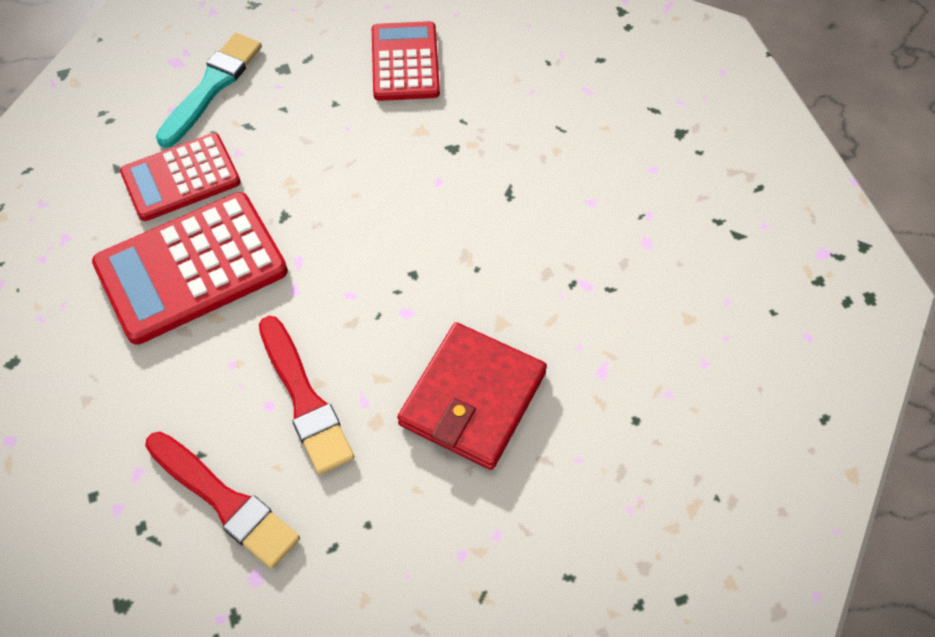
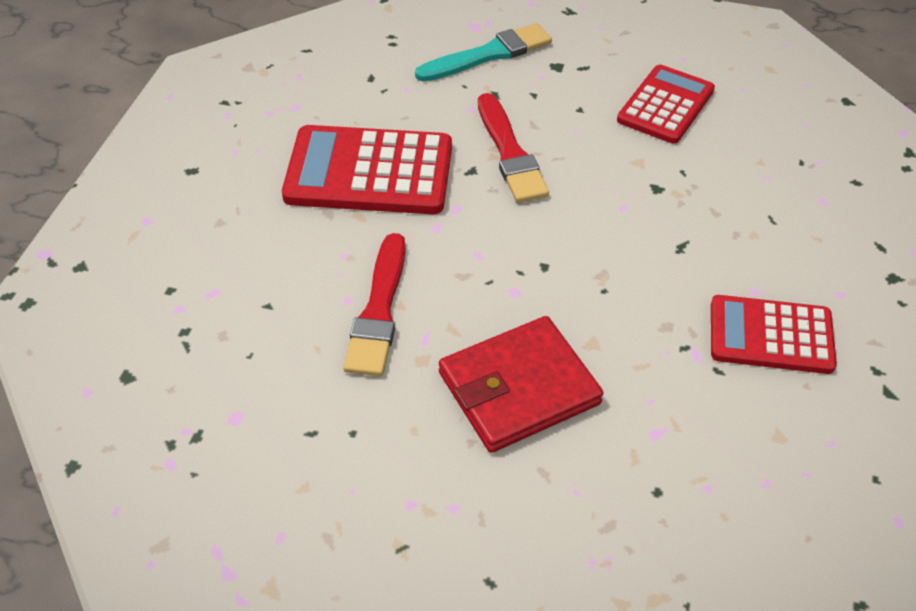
camera: 35 degrees right, 10 degrees down
red calculator [120,133,241,221] -> red calculator moved to [711,295,837,374]
red brush [145,432,300,569] -> red brush moved to [478,93,549,203]

